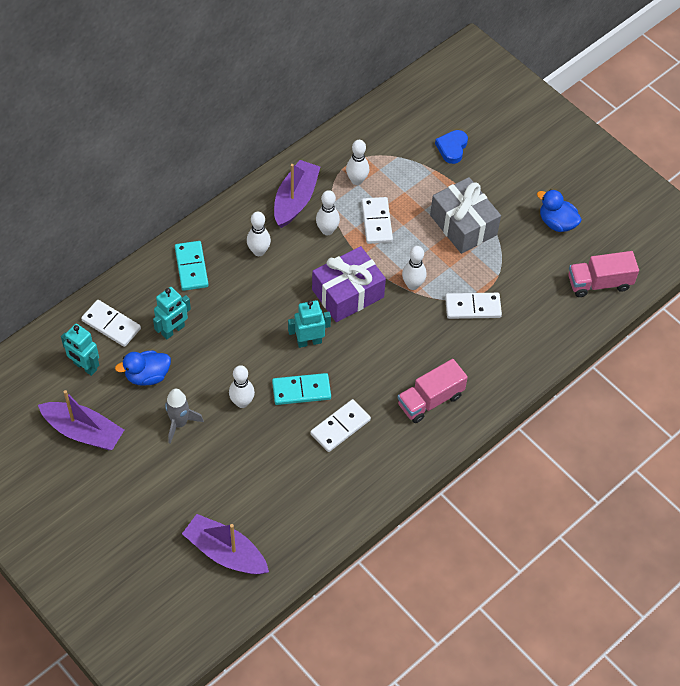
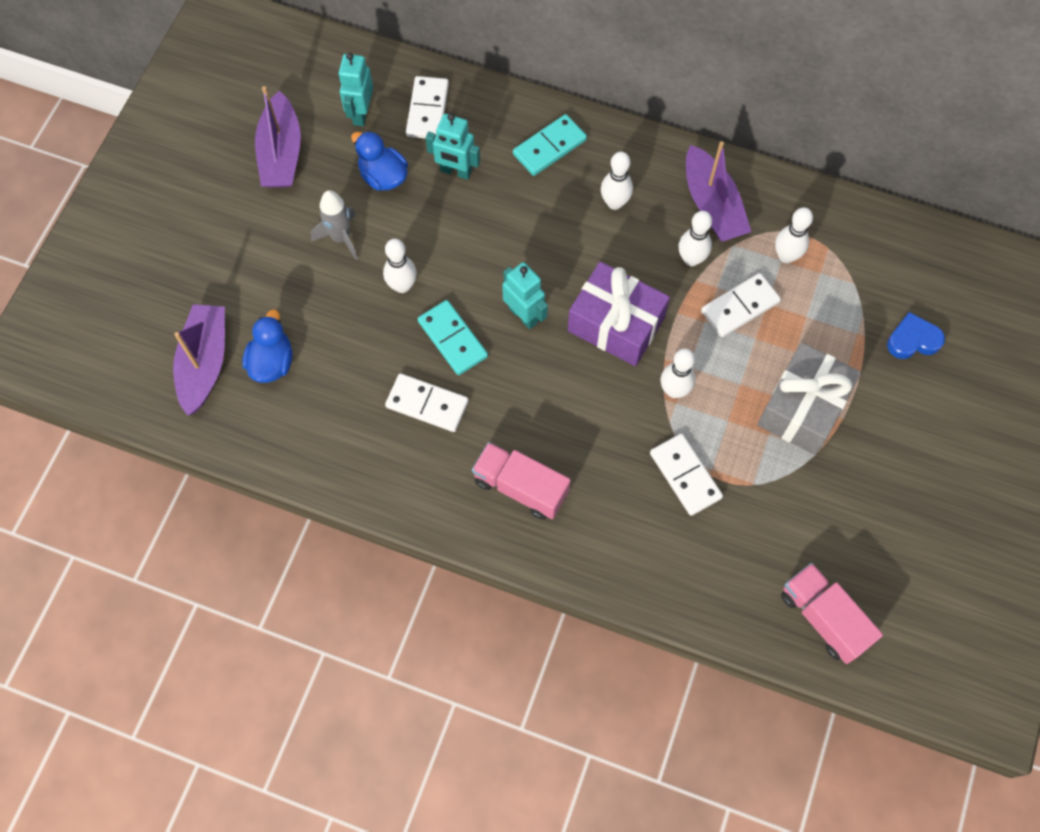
camera: 65 degrees right, 10 degrees up
purple boat [274,160,320,228] -> purple boat turned 75 degrees clockwise [686,141,751,242]
blue duck [537,189,582,232] -> blue duck moved to [243,309,292,383]

